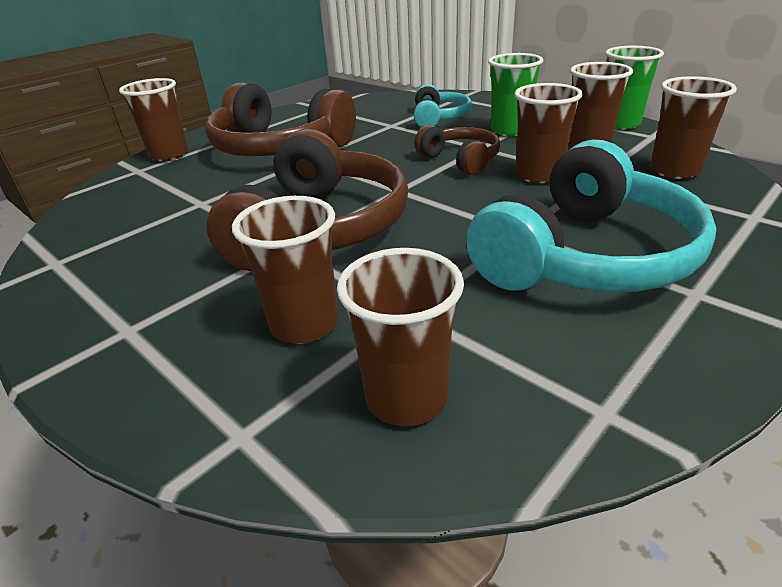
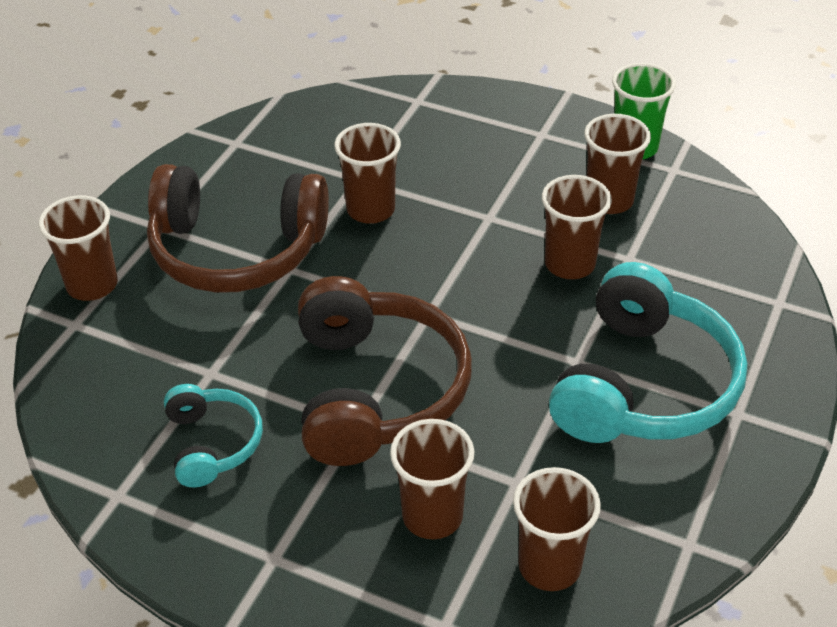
camera: 20 degrees left, 10 degrees up
turquoise headphones [413,84,472,127] -> turquoise headphones moved to [164,384,263,487]
brown headphones [414,125,500,175] -> none
green cup [488,53,543,136] -> none
brown cup [650,76,737,179] -> brown cup moved to [334,123,401,224]

